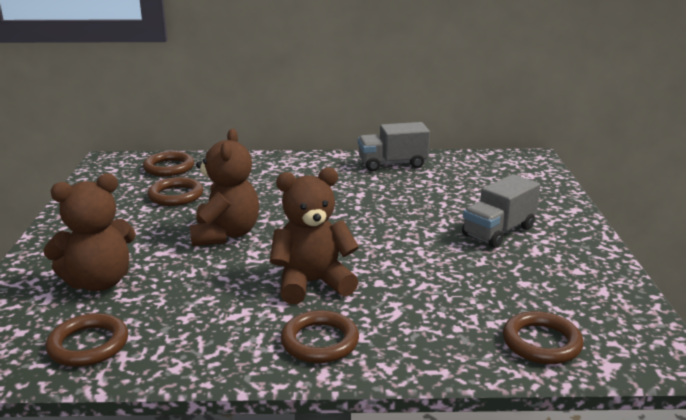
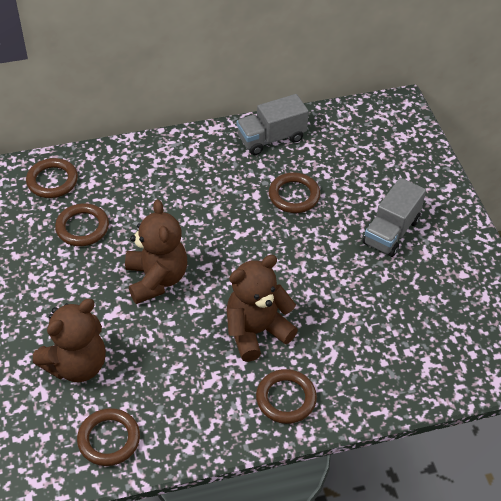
camera: 15 degrees left, 25 degrees up
brown ring [503,311,584,364] -> brown ring moved to [269,172,320,213]

